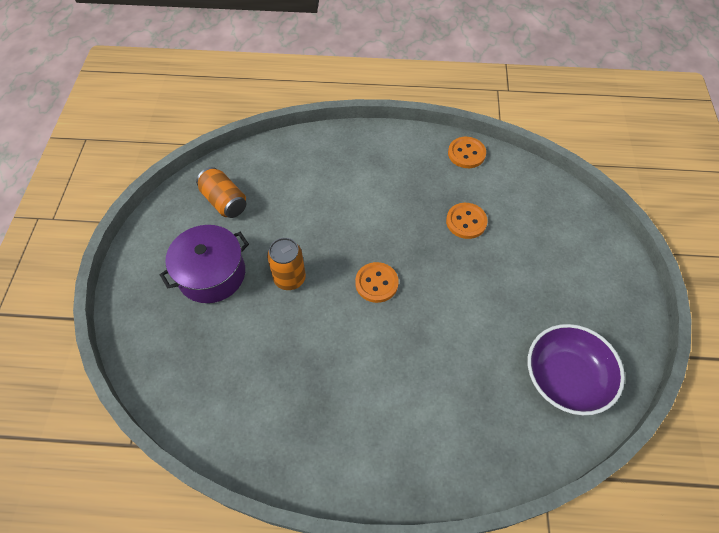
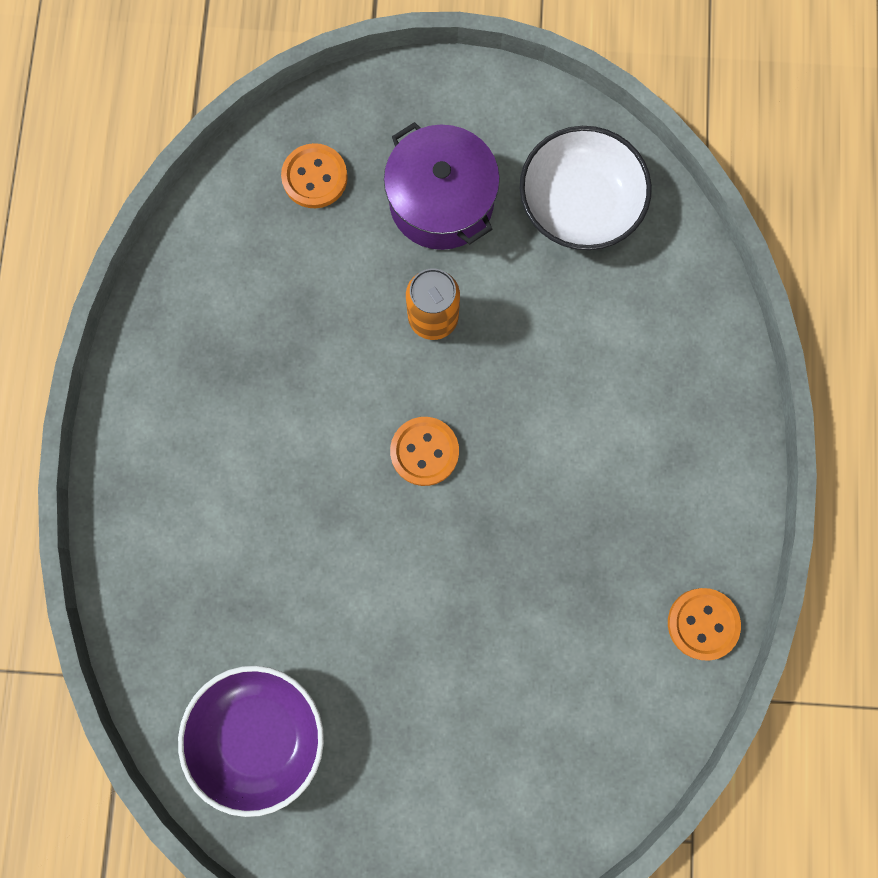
camera: 90 degrees right, 20 degrees up
orange can [196,167,246,218] -> white bowl [520,126,652,250]
orange button [446,203,488,239] -> orange button moved to [281,143,348,208]

